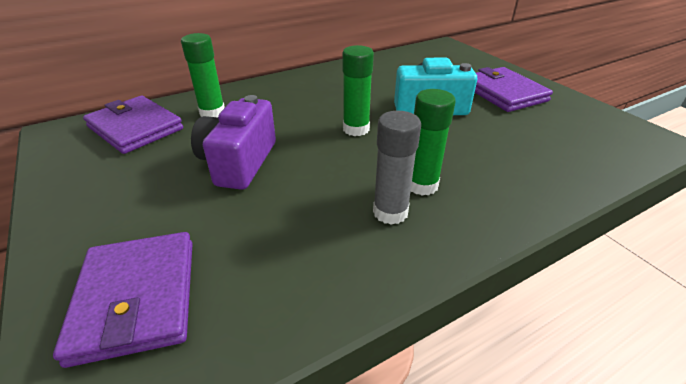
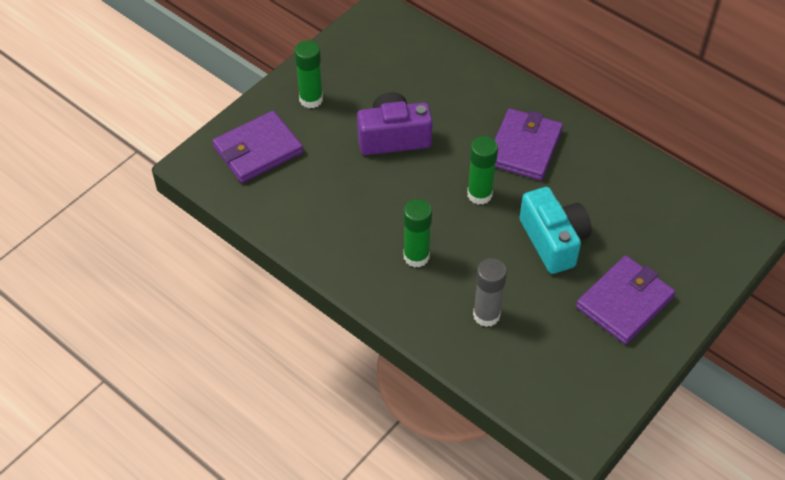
camera: 70 degrees right, 15 degrees up
purple wallet [83,96,183,154] -> purple wallet moved to [495,108,563,181]
green glue stick [181,33,225,118] -> green glue stick moved to [294,41,323,108]
grey glue stick [373,111,421,225] -> grey glue stick moved to [473,258,507,327]

